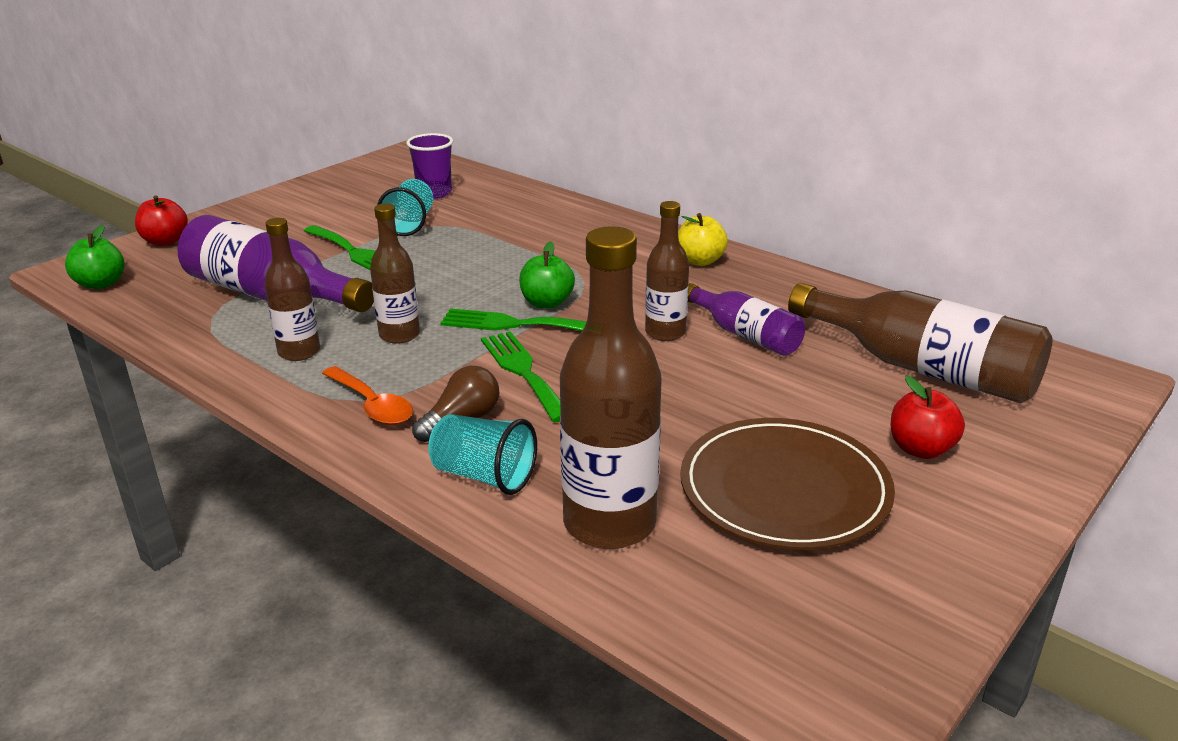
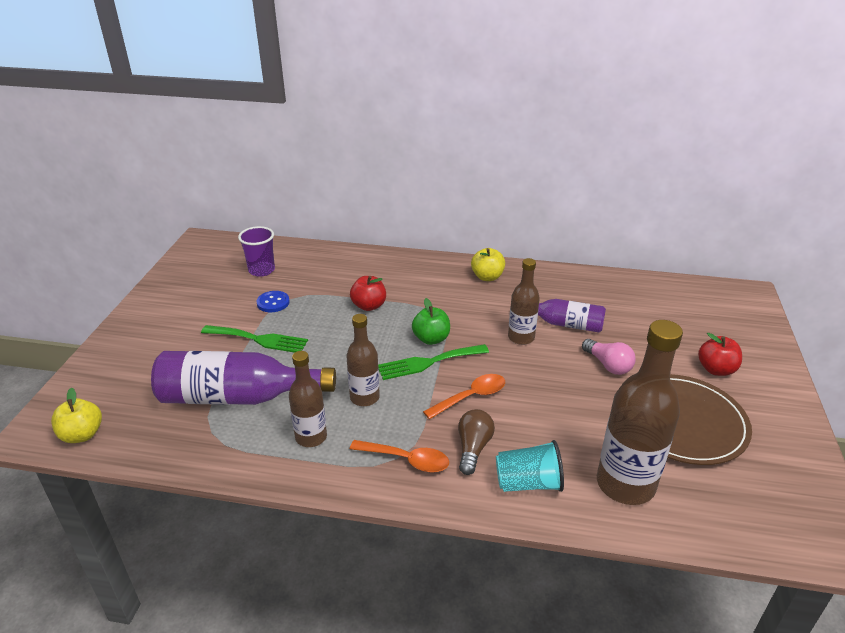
camera: 30 degrees left, 5 degrees up
green apple [65,225,124,289] -> yellow apple [51,388,102,443]
red apple [135,196,188,246] -> red apple moved to [350,276,386,311]
turquoise cup [377,179,433,236] -> blue button [257,291,290,312]
green fork [481,331,561,422] -> orange spoon [423,374,505,419]
brown bottle [788,283,1053,403] -> none
none -> pink light bulb [582,339,636,375]

